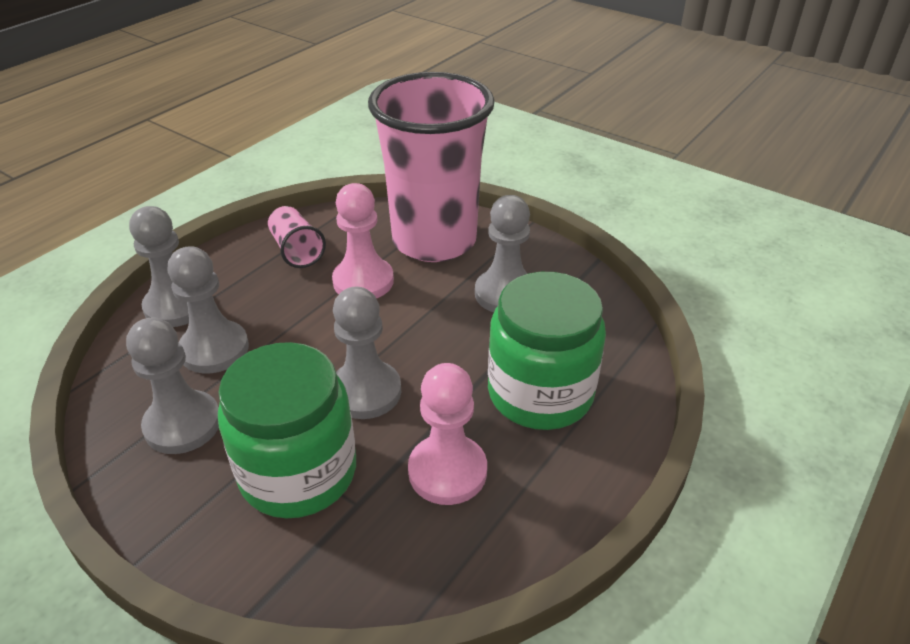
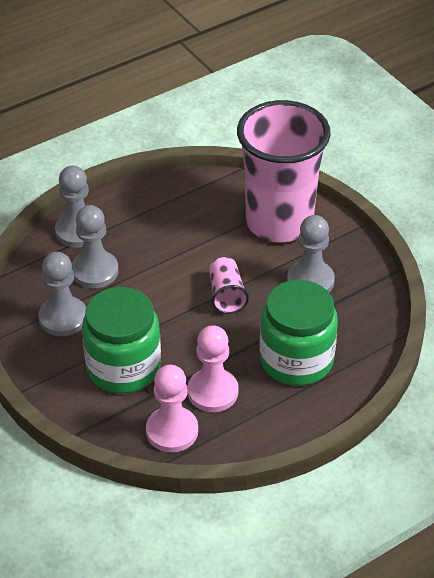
camera: 20 degrees right, 5 degrees up
pink cup [268,206,326,268] -> pink cup moved to [209,257,249,314]
pink pawn [332,183,394,298] -> pink pawn moved to [146,365,198,452]
grey pawn [333,287,401,419] -> none

